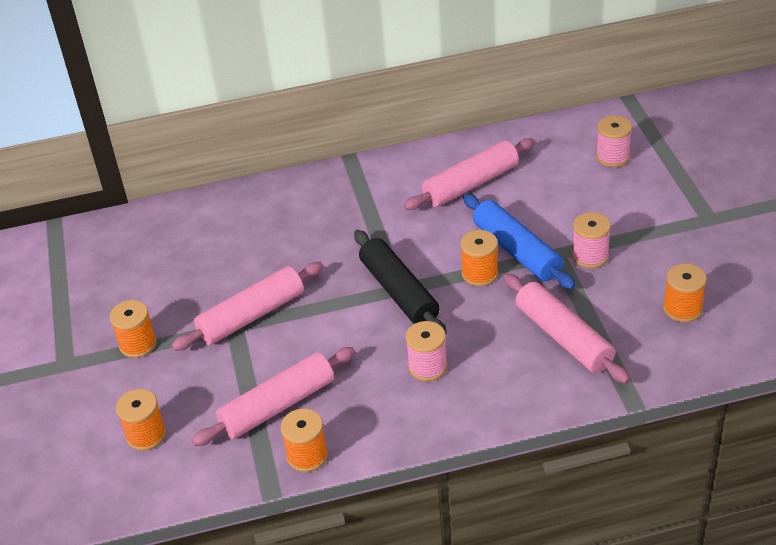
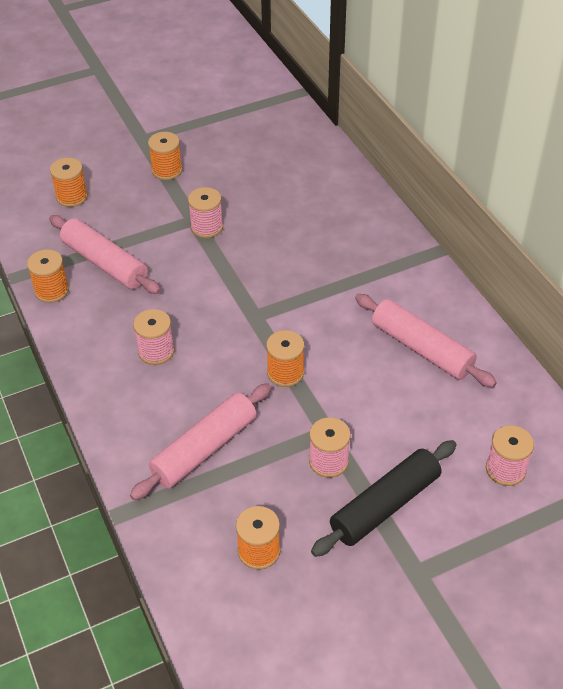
camera: 75 degrees right, 5 degrees up
pink rolling pin [172,262,323,351] -> pink spool [188,187,223,238]
black rolling pin [354,230,447,334] -> black rolling pin moved to [311,440,457,557]
blue rolling pin [463,194,576,289] -> none

